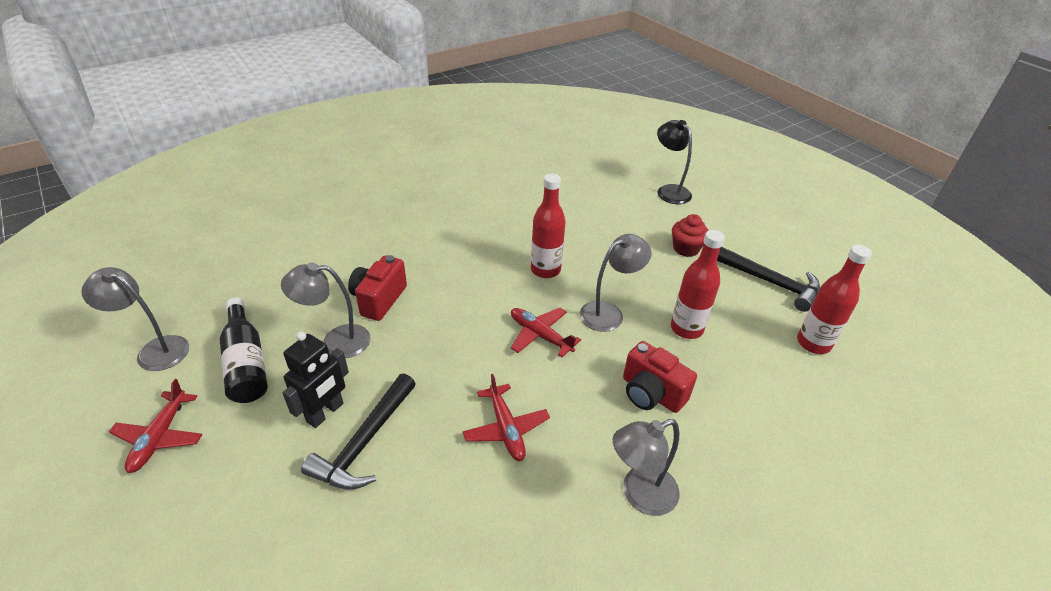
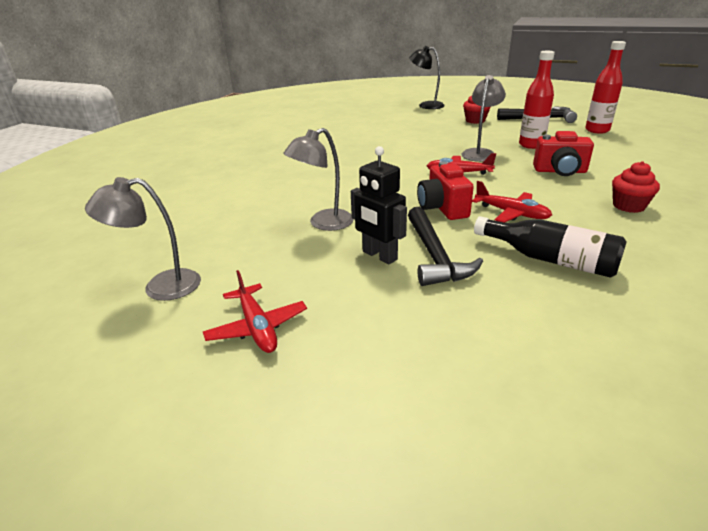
camera: 30 degrees left, 10 degrees down
black bottle [220,298,268,403] -> black bottle moved to [474,216,626,278]
black robot [282,331,349,428] -> black robot turned 135 degrees clockwise [351,146,407,265]
red camera [348,255,407,321] -> red camera moved to [417,162,474,220]
red bottle [531,173,566,278] -> none
grey lamp [613,419,680,516] -> red cupcake [612,161,660,213]

